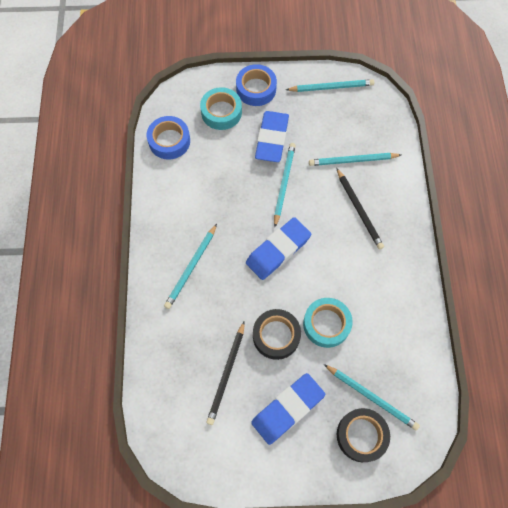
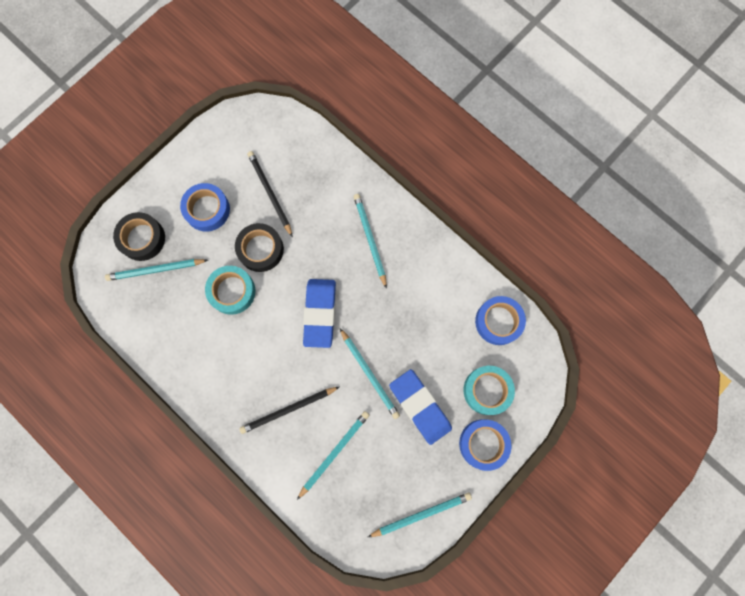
camera: 135 degrees right, 10 degrees up
blue eraser [251,373,325,445] -> blue tape [180,183,230,232]
turquoise pencil [286,79,374,92] -> turquoise pencil turned 150 degrees counterclockwise [368,493,472,537]
black pencil [337,168,384,250] -> black pencil turned 45 degrees counterclockwise [239,387,339,434]

